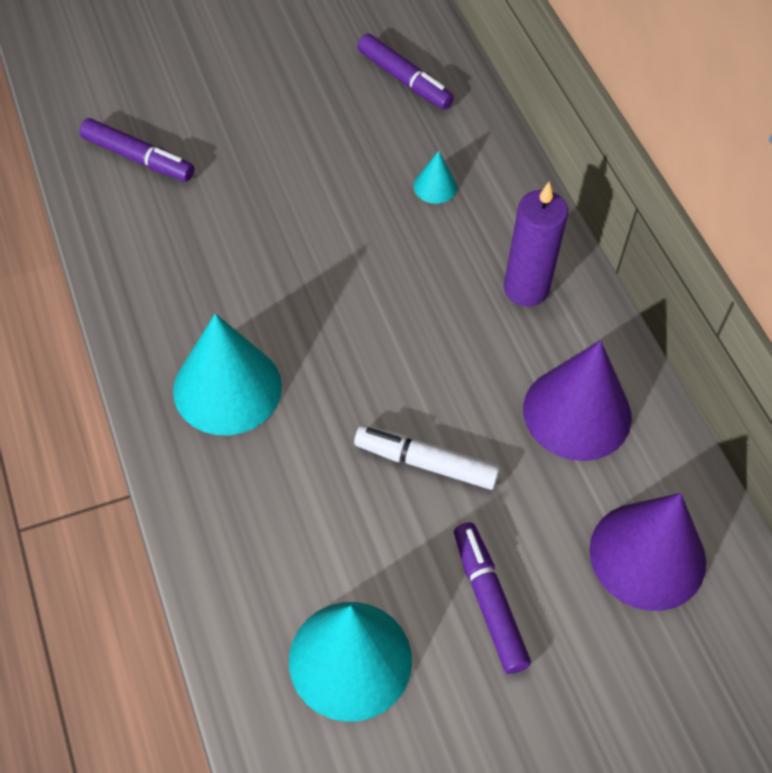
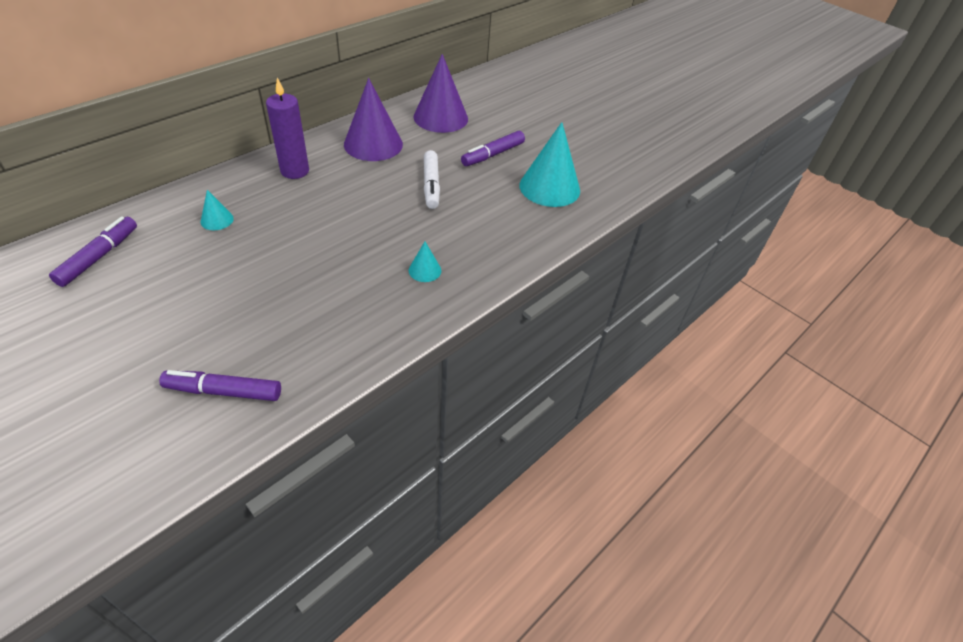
camera: 115 degrees left, 10 degrees down
purple marker [79,118,194,181] -> purple marker turned 90 degrees counterclockwise [159,370,281,401]
turquoise cone [173,314,282,435] -> turquoise cone [409,242,441,282], size x0.45

